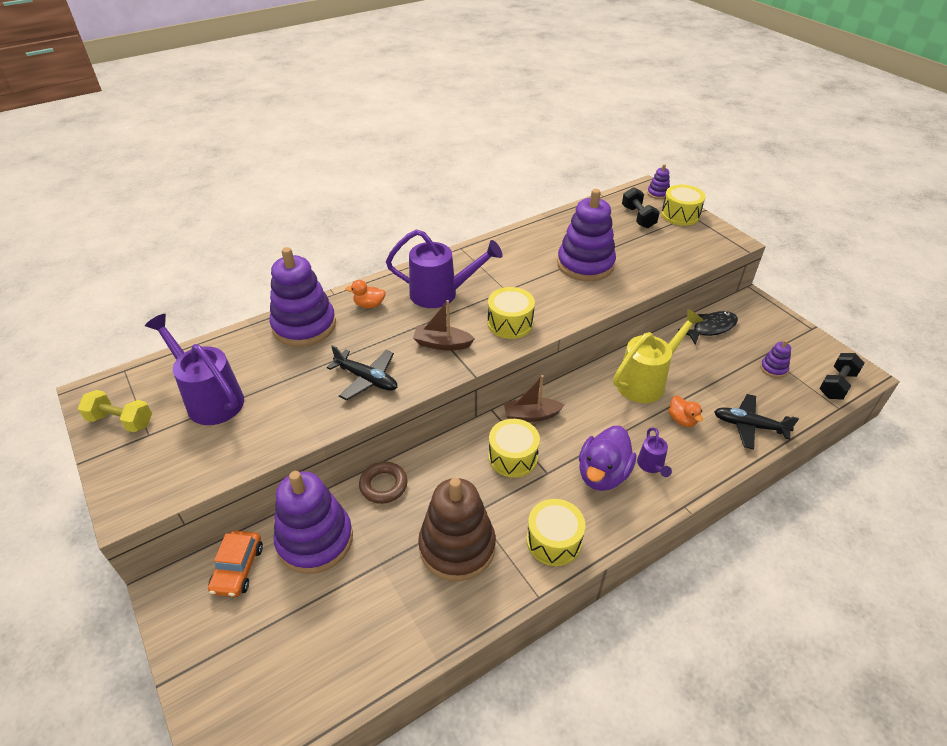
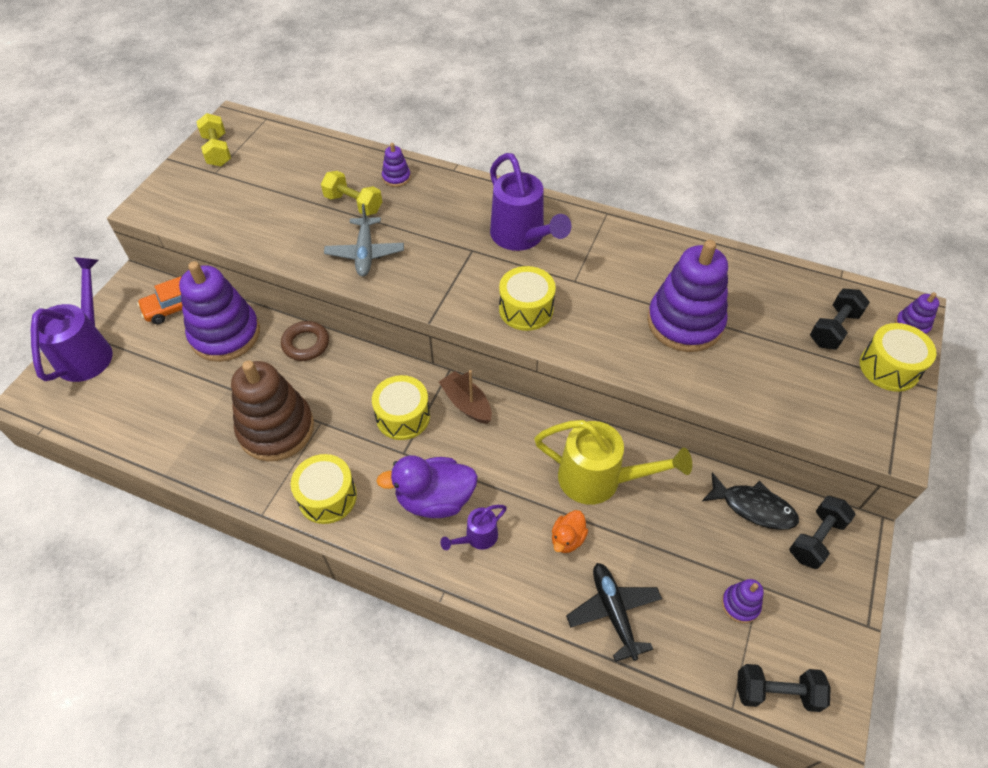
camera: 55 degrees right, 10 degrees up
purple watering can [145,314,244,425] -> purple watering can moved to [31,257,113,382]
purple stacking toy [270,247,336,347] -> purple stacking toy [382,143,411,187], size x0.44
black plane [327,345,397,401] -> grey plane [324,204,404,276]
orange duck [346,280,386,308] -> none
brown boat [413,300,475,350] -> none
none -> yellow dumbbell [321,171,382,216]
none -> black dumbbell [789,496,856,569]

